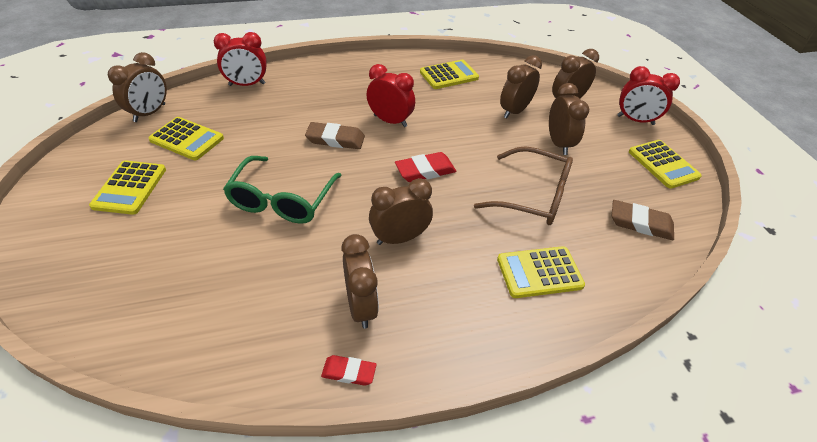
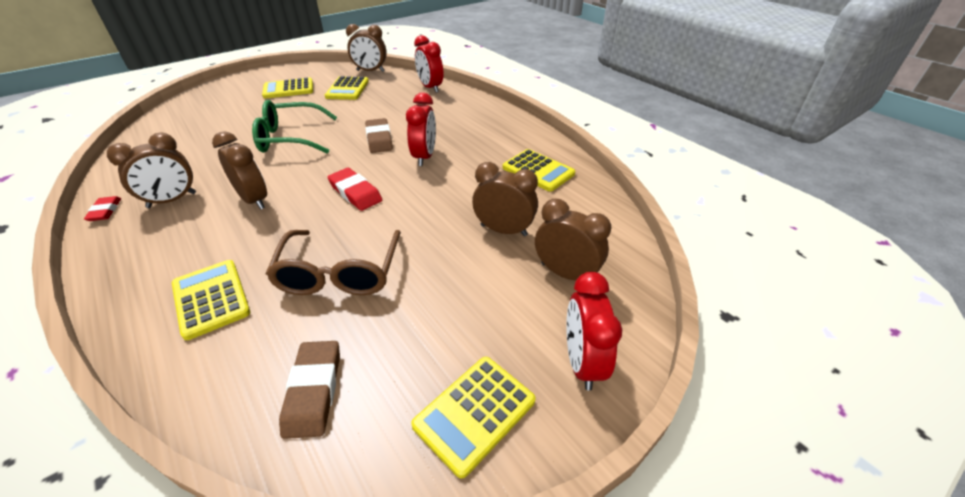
camera: 70 degrees right, 5 degrees down
brown clock [549,83,589,155] -> none

